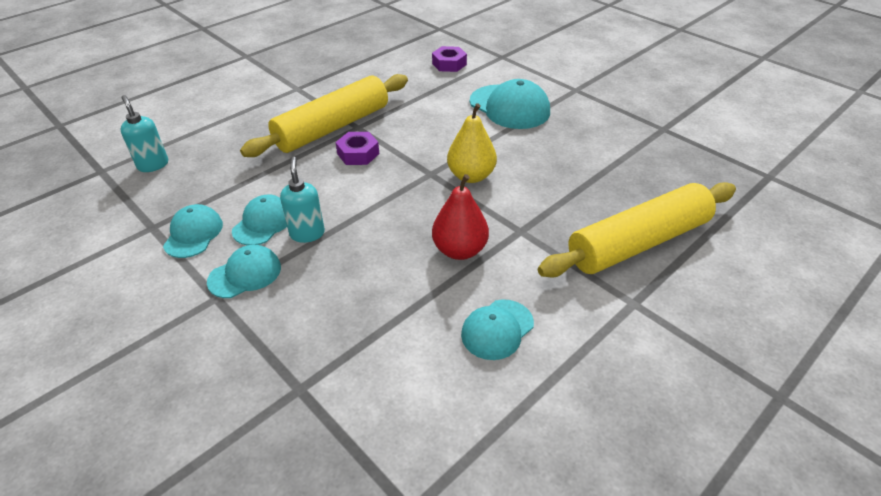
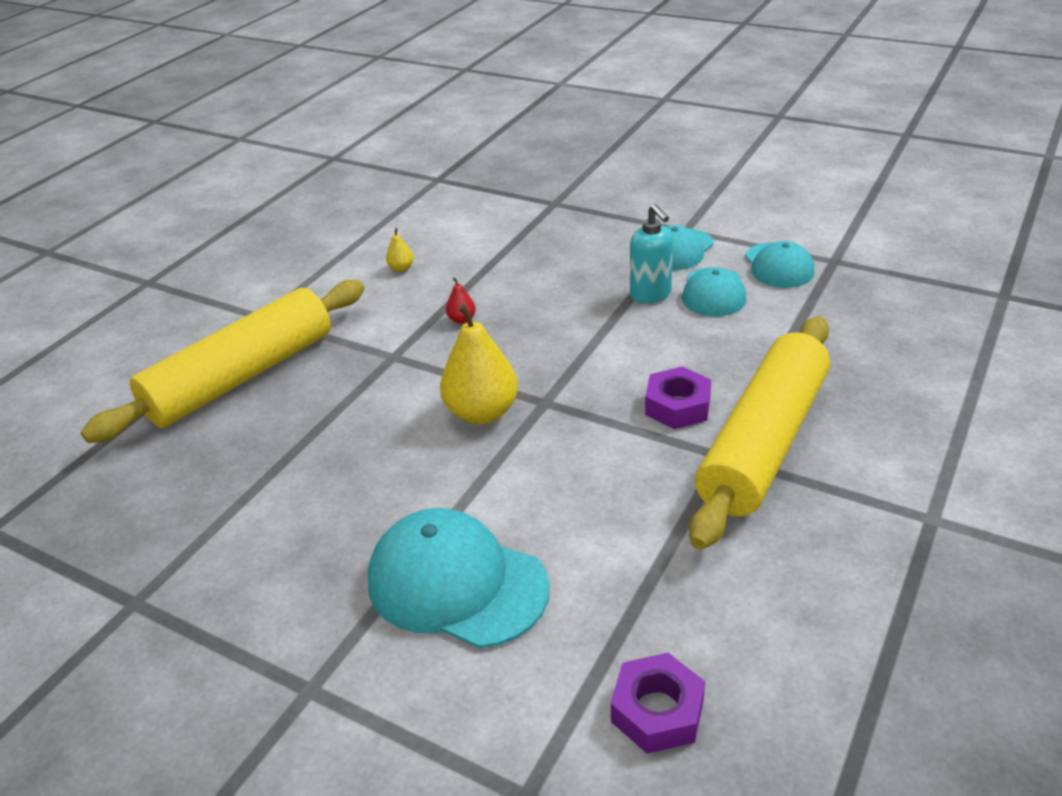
camera: 165 degrees right, 5 degrees down
turquoise soap dispenser [120,95,168,172] -> none
red pear [432,174,489,260] -> red pear [446,277,476,324], size x0.44
turquoise cap [461,299,534,360] -> yellow pear [386,228,414,272]

